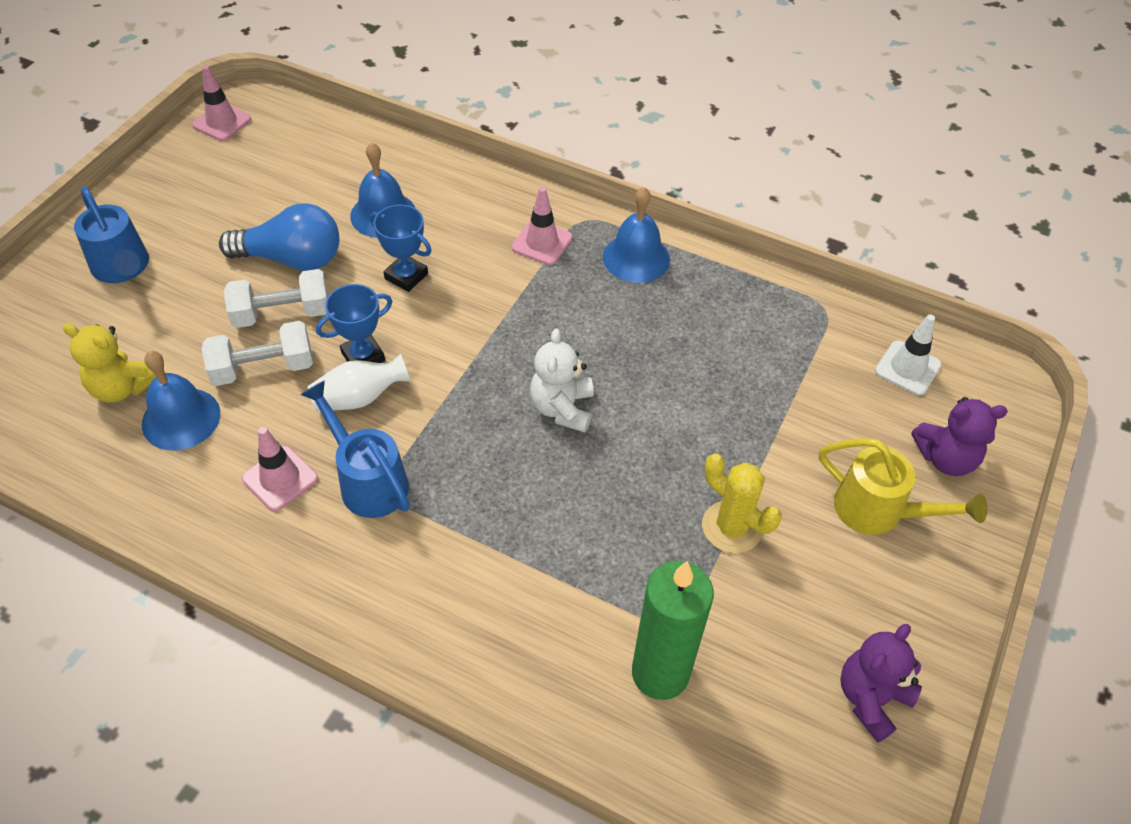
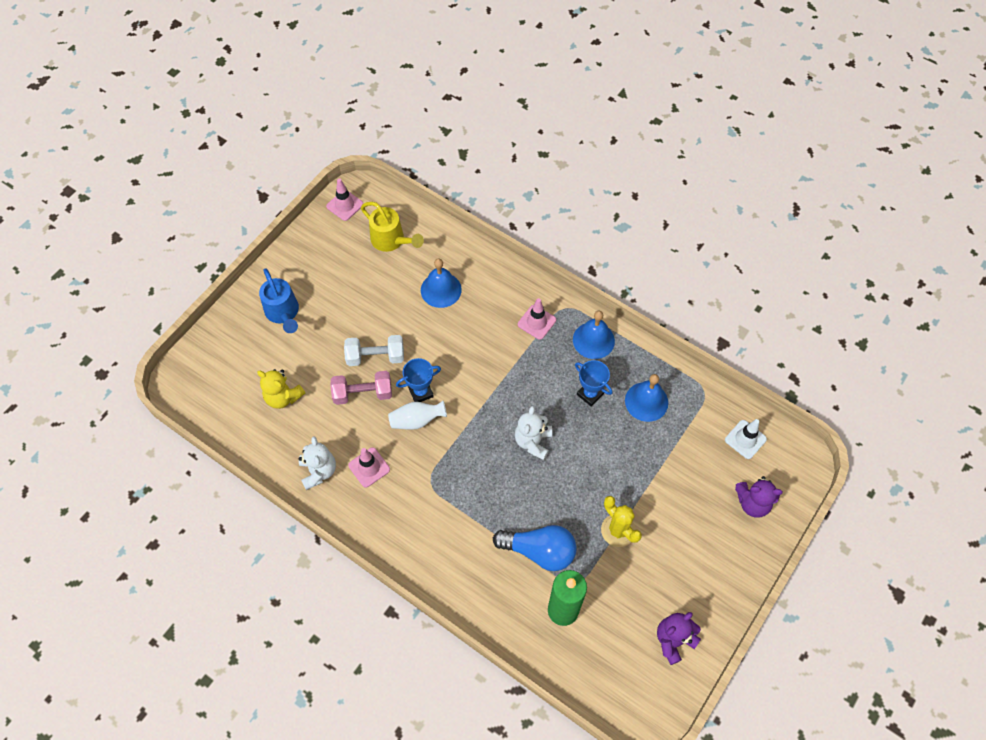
camera: 10 degrees right, 10 degrees up
blue bell [142,351,220,451] -> blue bell moved to [625,374,668,422]
white dumbbell [202,321,313,386] -> pink dumbbell [330,371,392,405]
blue light bulb [219,203,339,271] -> blue light bulb moved to [493,525,577,571]
blue watering can [300,380,410,518] -> none
blue trophy [370,205,431,292] -> blue trophy moved to [575,360,612,407]
yellow watering can [819,438,988,535] -> yellow watering can moved to [361,202,424,252]
none -> white teddy bear [299,436,336,490]

